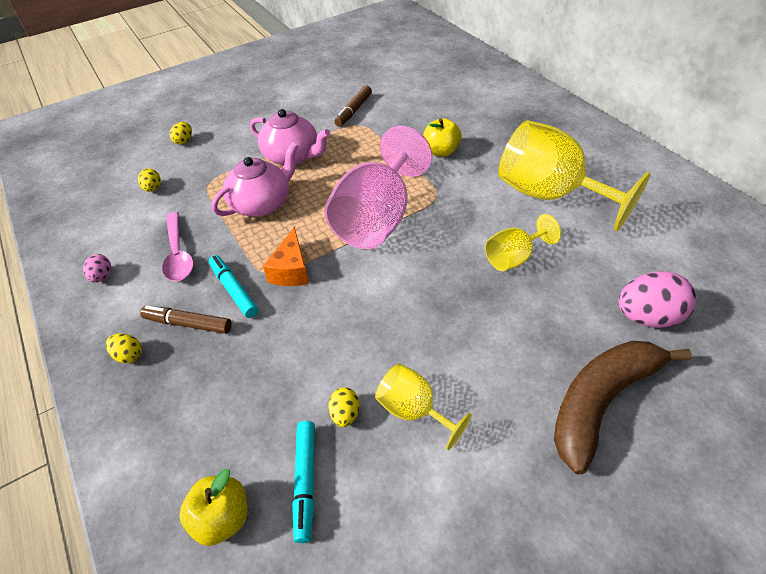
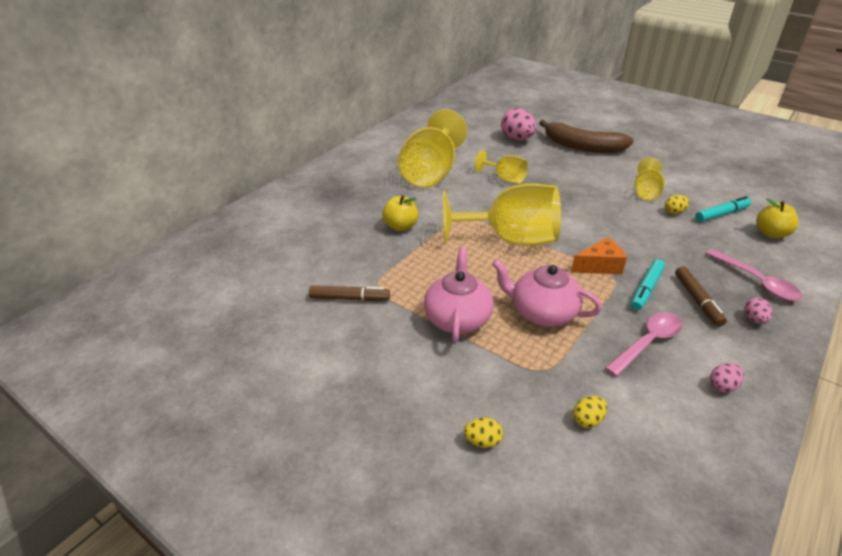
camera: 115 degrees left, 10 degrees down
yellow egg [106,333,142,363] -> pink egg [744,297,773,324]
pink goblet [324,126,432,249] -> yellow goblet [443,183,561,246]
none -> pink spoon [705,249,803,301]

